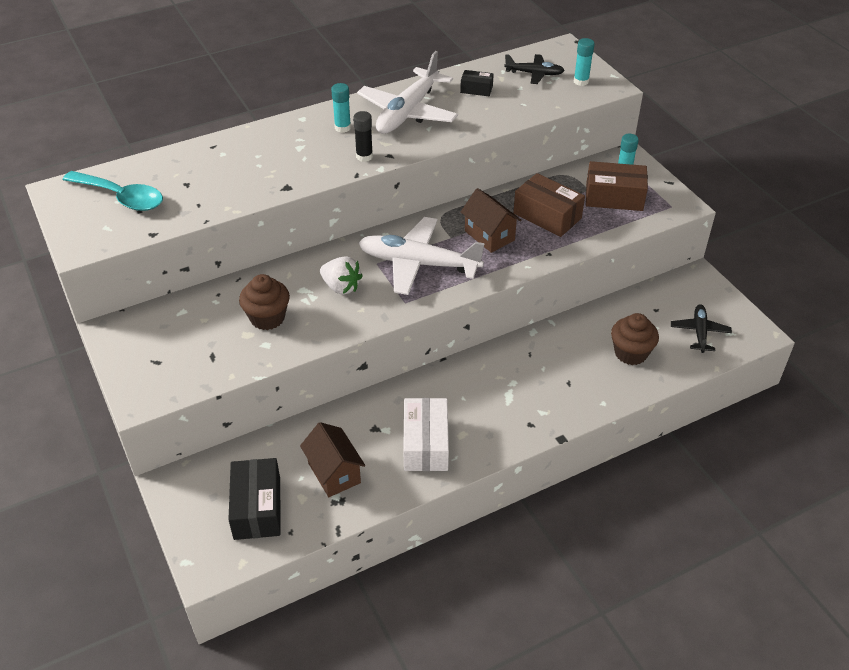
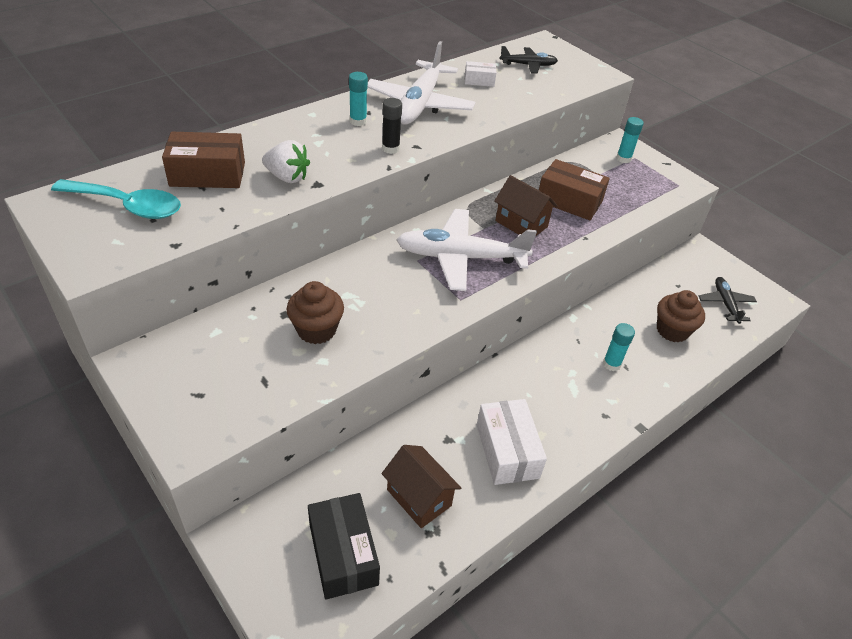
camera: 15 degrees left, 0 degrees up
white strawberry [320,256,363,295] -> white strawberry moved to [262,140,310,183]
black box [460,70,494,96] -> white box [465,61,496,87]
turquoise glue stick [574,38,595,86] -> turquoise glue stick moved to [603,323,635,371]
brown box [586,161,648,211] -> brown box moved to [162,132,245,188]

